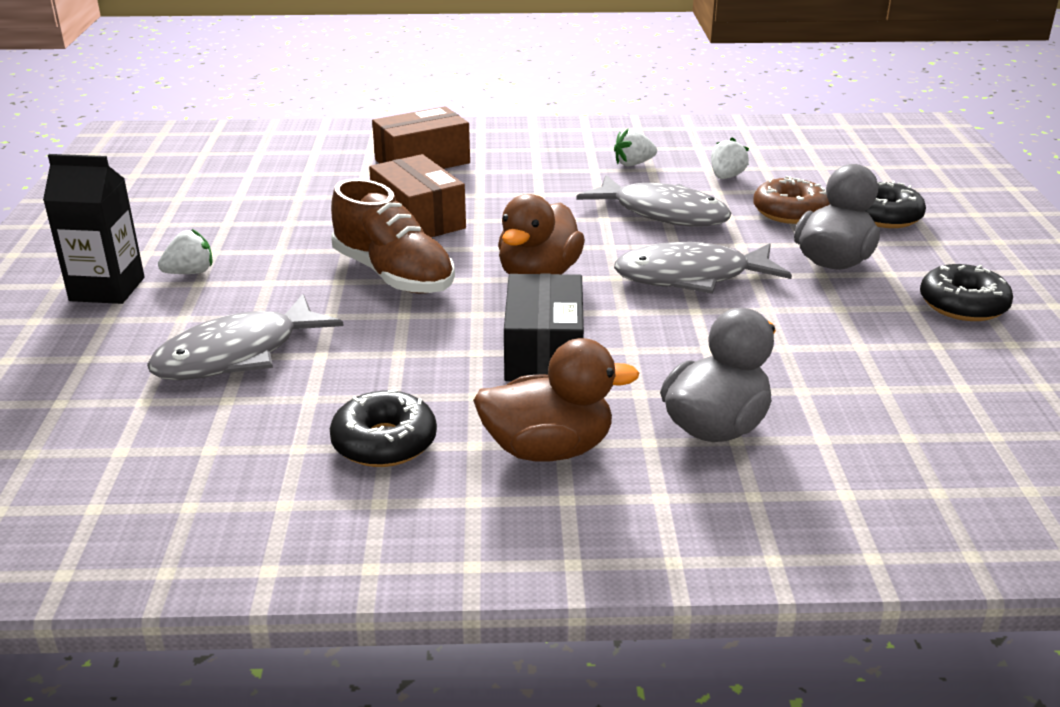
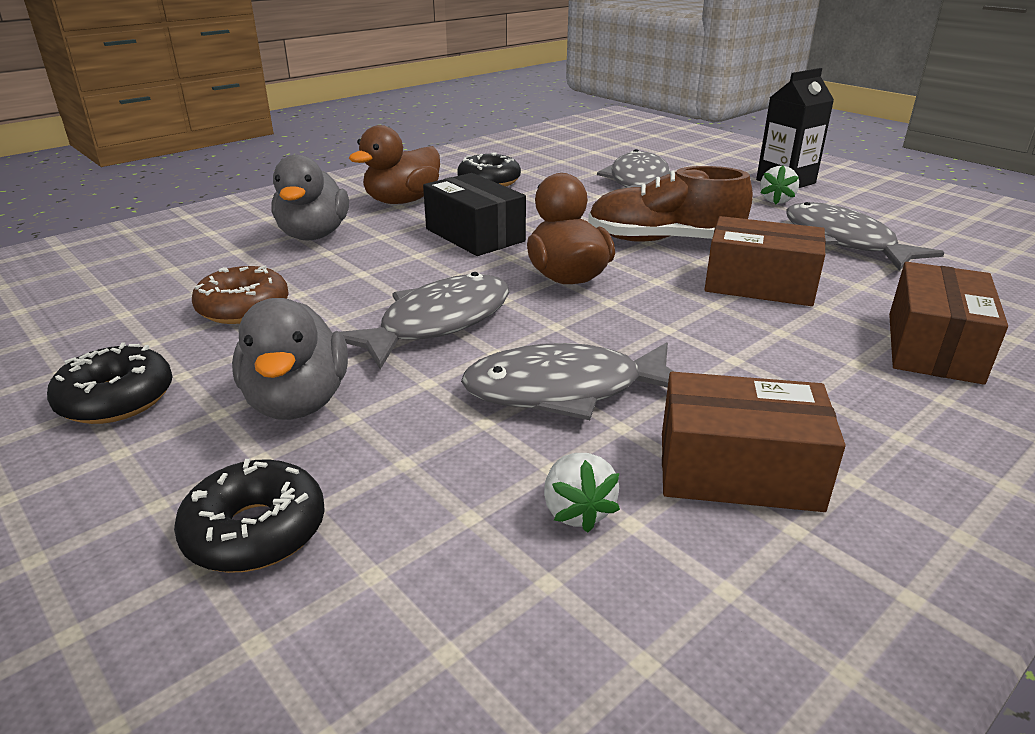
camera: 140 degrees right, 0 degrees up
white strawberry [614,128,657,166] -> brown box [662,372,846,512]
brown donut [753,176,830,224] -> brown donut moved to [192,266,289,324]
none -> grey fish [786,202,944,271]

